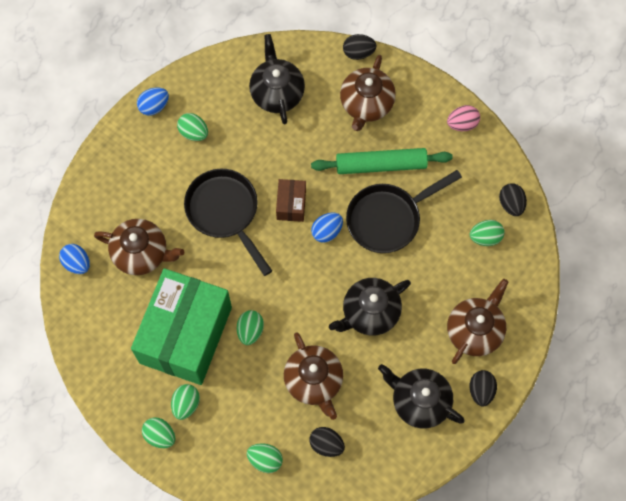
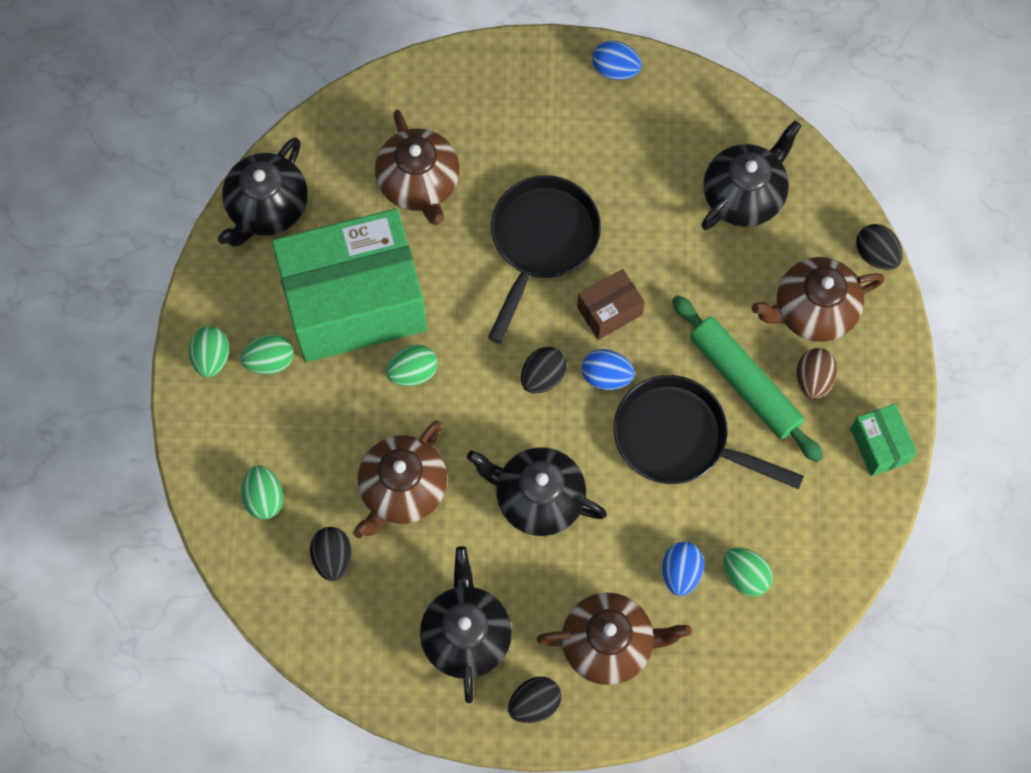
camera: 55 degrees right, 0 degrees up
blue egg [59,244,90,274] -> blue egg moved to [662,542,704,596]
green egg [177,113,208,141] -> none
pink egg [447,105,480,131] -> green box [850,404,917,476]
black egg [499,183,527,216] -> black egg moved to [521,347,567,393]
none -> black teapot [218,137,308,246]
none -> brown egg [796,348,837,399]

